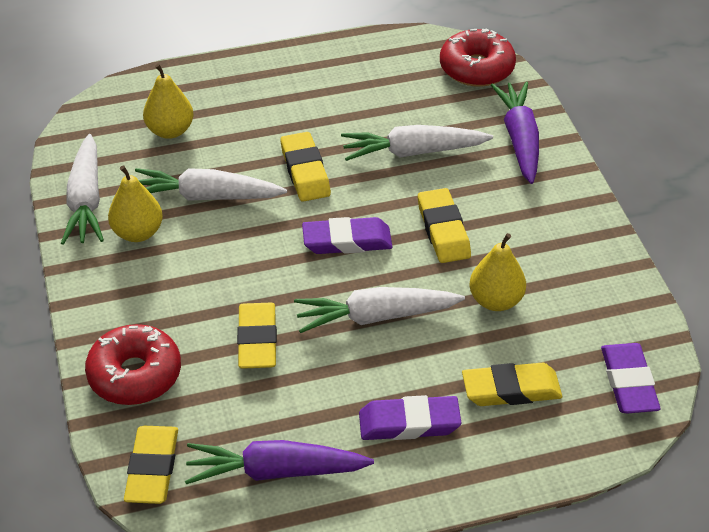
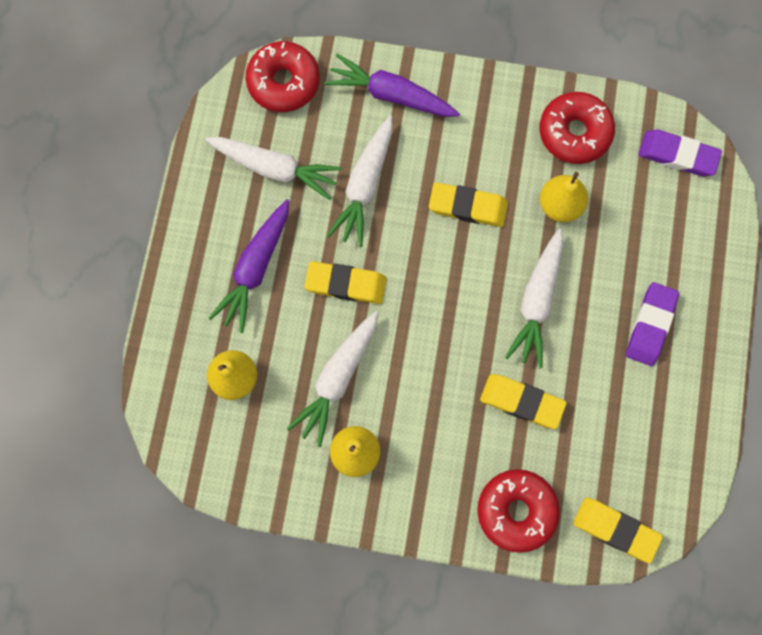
camera: 65 degrees left, 30 degrees up
white carrot [61,134,104,245] -> white carrot moved to [205,137,342,200]
purple carrot [185,440,374,484] -> purple carrot moved to [209,199,290,333]
purple eraser [302,217,392,254] -> none
yellow eraser [462,363,562,406] -> none
none -> red donut [539,92,615,164]

